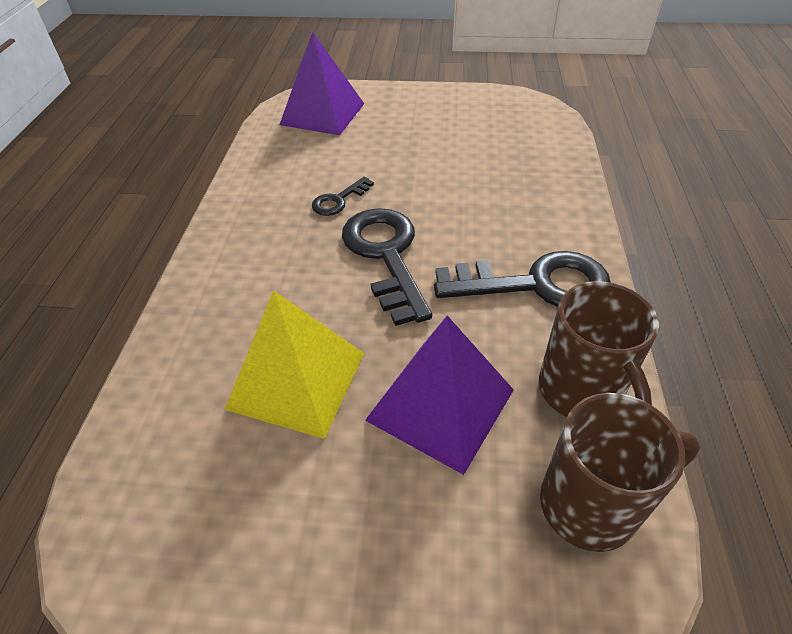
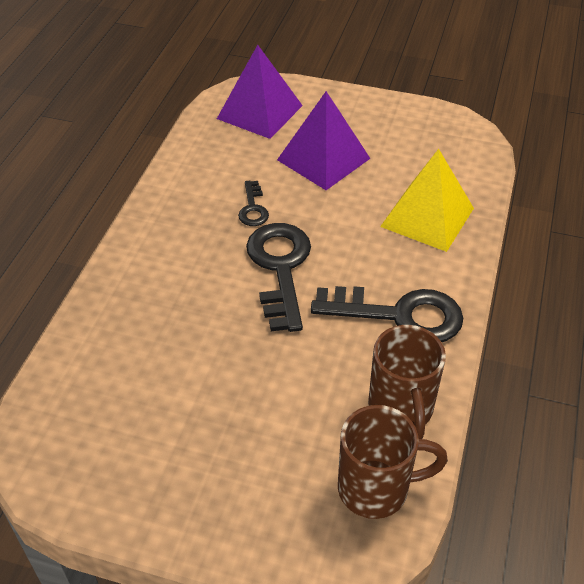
camera: 10 degrees right, 0 degrees up
yellow pyramid [224,290,364,439] -> yellow pyramid moved to [380,149,474,252]
black key [312,177,374,216] -> black key turned 60 degrees counterclockwise [238,181,269,226]
purple pyramid [365,315,514,475] -> purple pyramid moved to [277,91,371,190]

